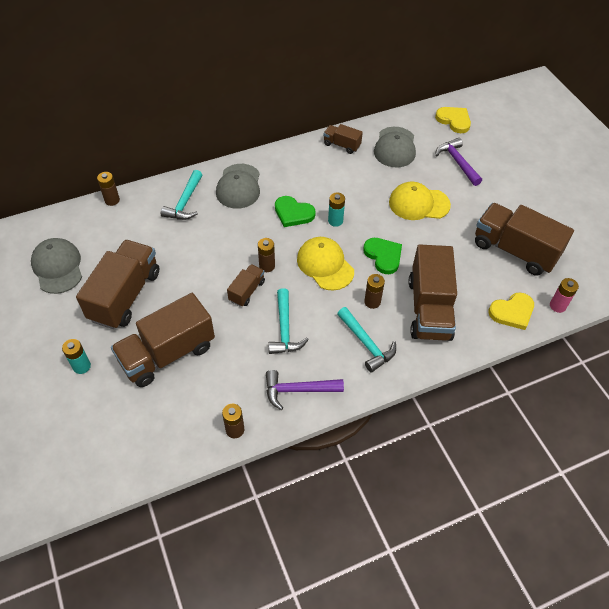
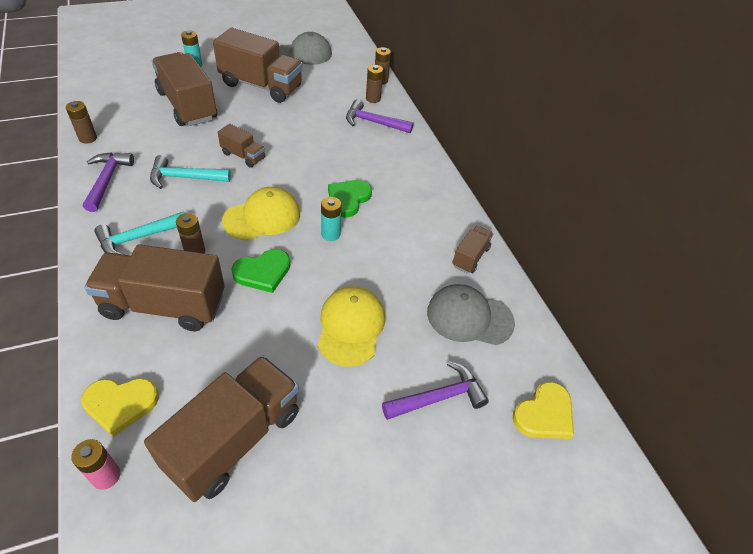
camera: 90 degrees right, 5 degrees down
turquoise hammer [161,170,202,220] -> purple hammer [346,99,413,133]
grey cap [216,164,260,209] -> none
brown battery [258,238,275,272] -> brown battery moved to [366,65,383,103]
yellow heart [489,292,534,330] -> yellow heart turned 75 degrees counterclockwise [81,378,159,437]

